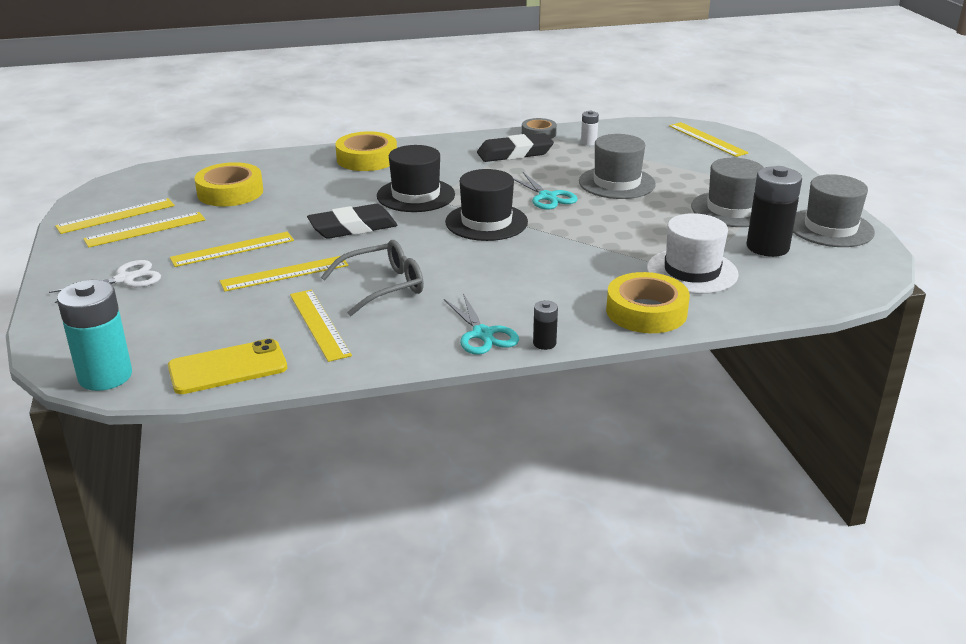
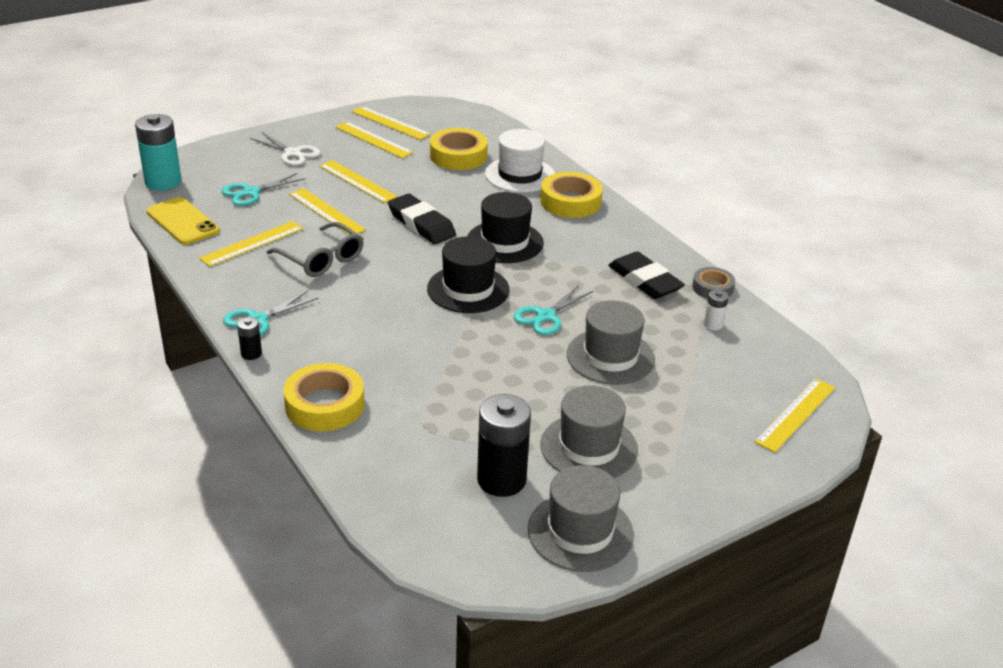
camera: 70 degrees right, 5 degrees up
white hat [647,213,739,294] -> white hat moved to [485,129,555,192]
none -> turquoise scissors [222,173,305,206]

